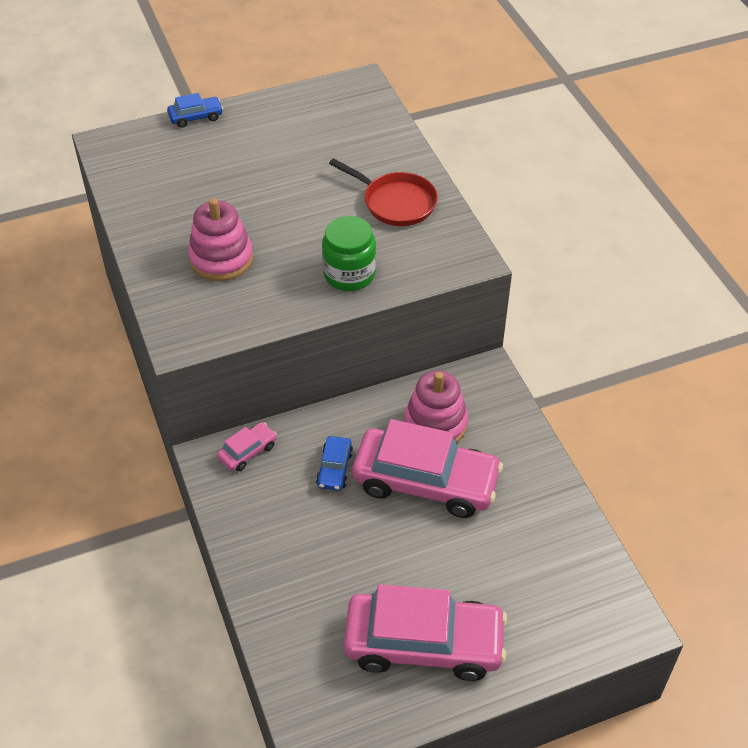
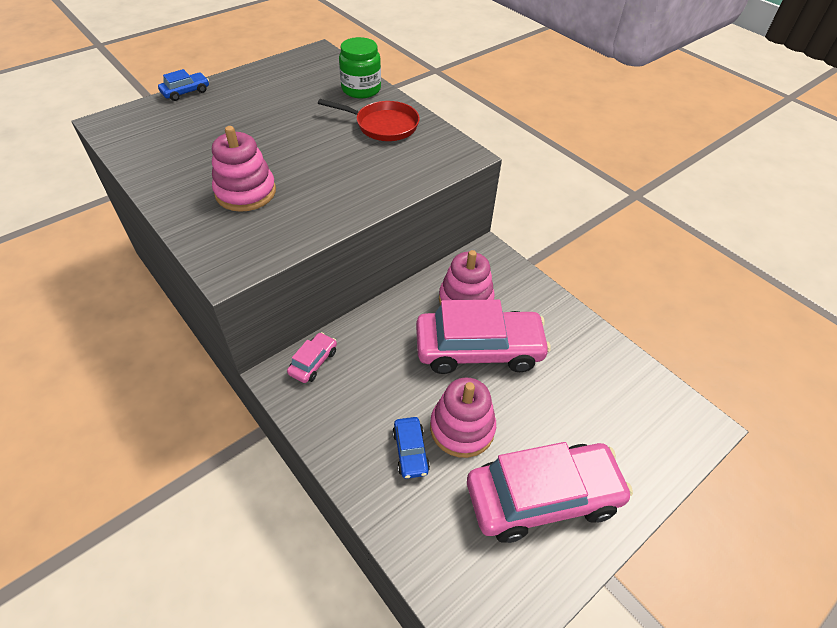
camera: 20 degrees left, 0 degrees up
blue car [316,436,353,491] -> blue car moved to [392,417,430,479]
green jar [322,216,376,291] -> green jar moved to [339,37,381,98]
none -> pink stacking toy [430,377,496,458]

